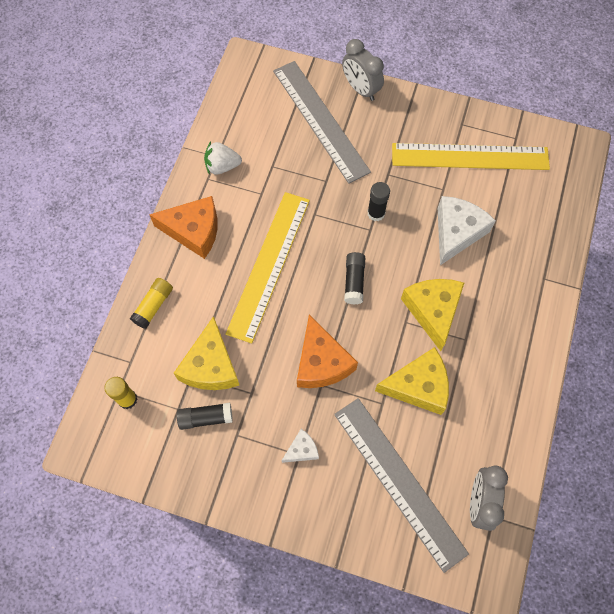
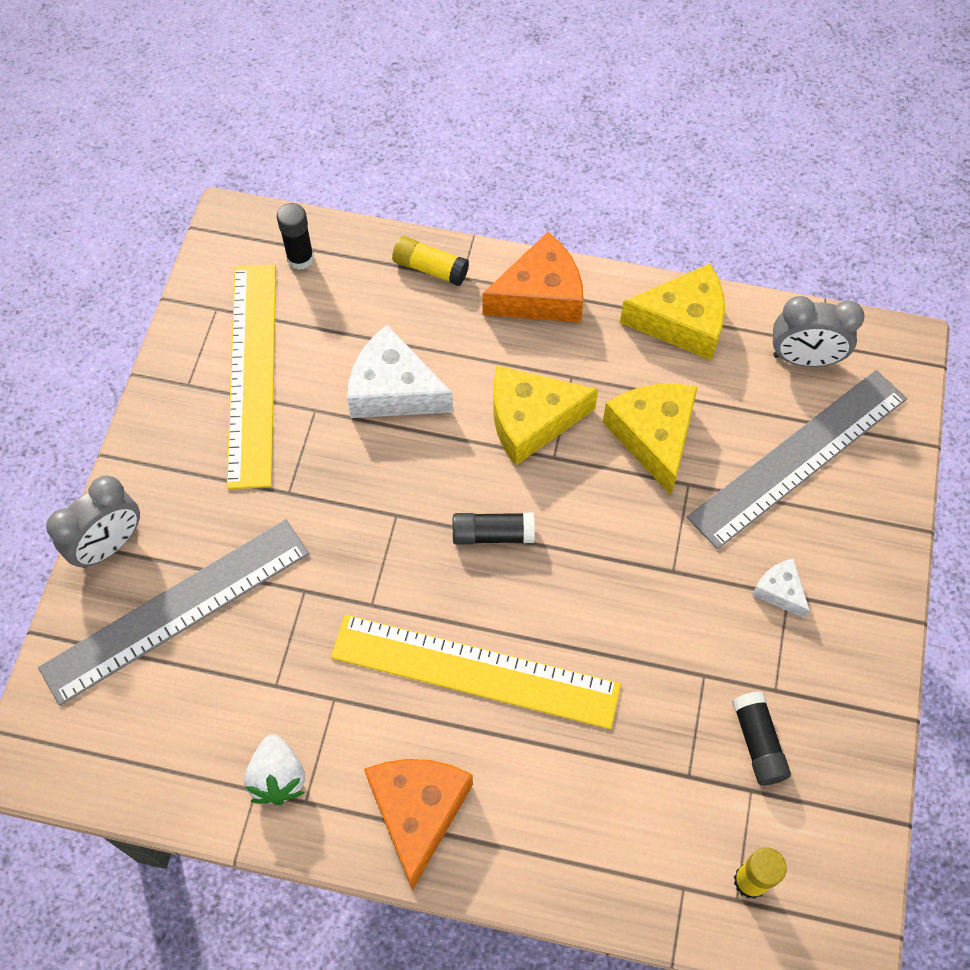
camera: 95 degrees left, 5 degrees down
yellow glue stick [130,278,173,329] -> yellow glue stick moved to [392,236,469,286]
yellow cheese [174,316,239,390] -> yellow cheese moved to [620,264,725,360]
orange cheese [297,315,358,388] -> orange cheese moved to [482,232,583,322]
black glue stick [367,182,390,221] -> black glue stick moved to [277,203,314,270]

